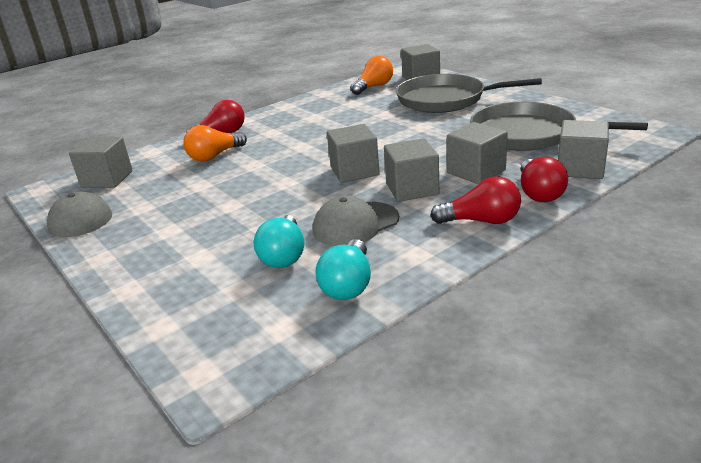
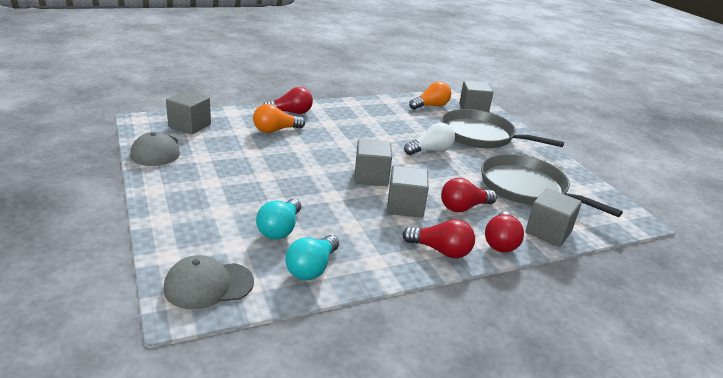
camera: 10 degrees right, 0 degrees up
grey cap [313,196,399,246] -> grey cap moved to [163,255,254,309]
grey cube [447,122,508,184] -> red light bulb [441,178,497,212]
none -> white light bulb [404,123,455,155]

